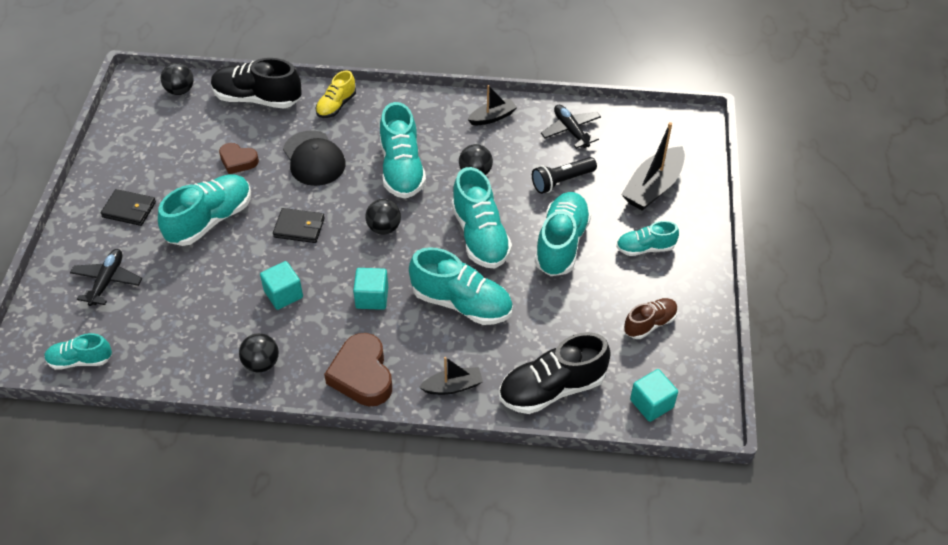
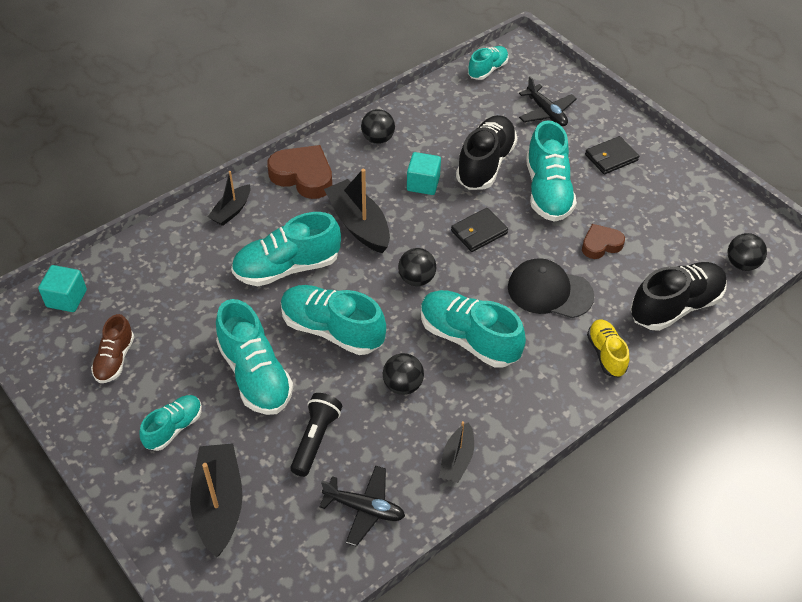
camera: 135 degrees right, 0 degrees up
turquoise cube [353,268,388,310] -> black boat [324,169,390,253]
black shoe [499,332,611,414] -> black shoe moved to [456,115,518,190]

